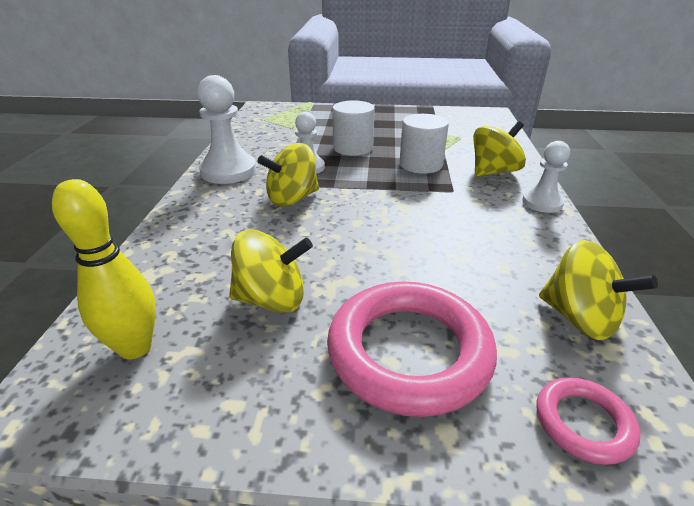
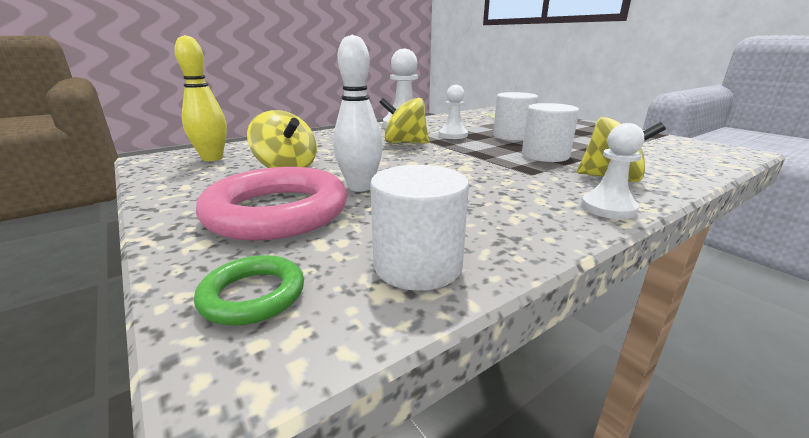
camera: 50 degrees right, 10 degrees down
pink ring [537,377,640,465] -> green ring [194,255,304,325]
yellow spinning top [539,240,658,340] -> white cylinder [370,165,469,291]
none -> white bowling pin [333,35,383,191]

